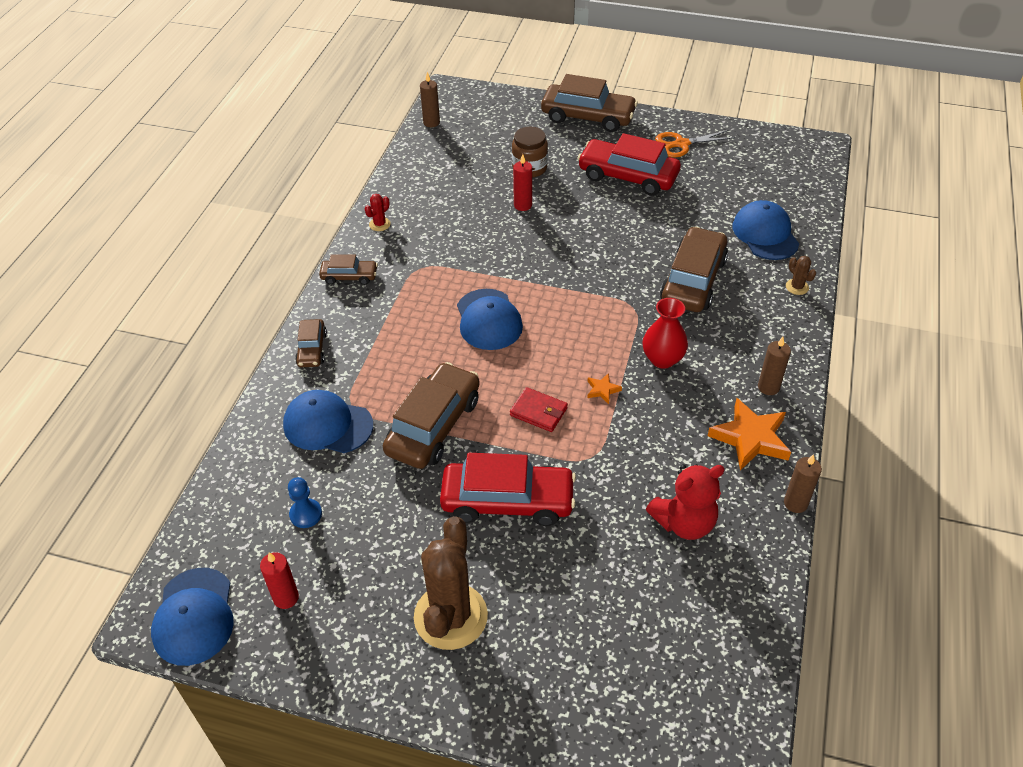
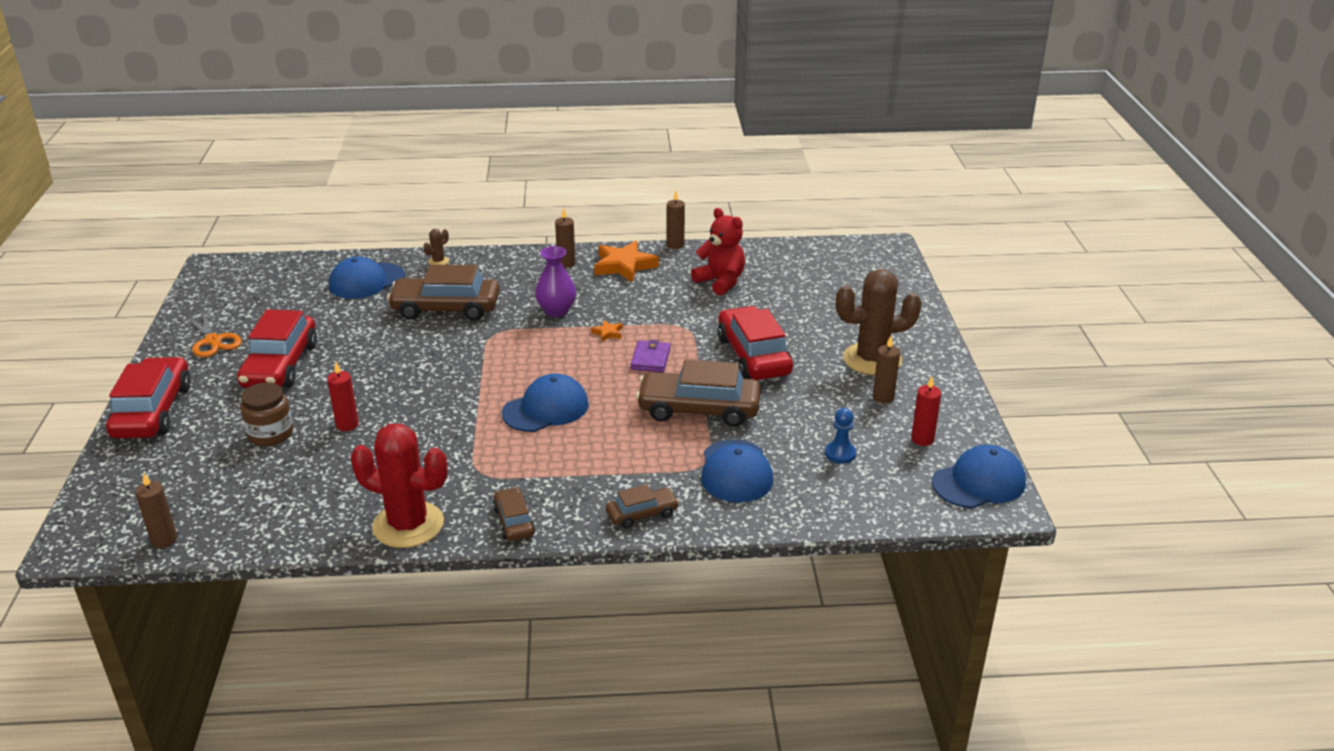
camera: 110 degrees left, 15 degrees down
red cactus [365,194,391,231] -> red cactus [351,423,448,548], size x2.46
red wallet [510,387,568,432] -> purple wallet [630,339,671,372]
brown car [541,74,638,132] -> red car [106,357,191,438]
red vase [643,298,688,369] -> purple vase [535,246,576,317]
none -> brown candle [873,336,900,404]

